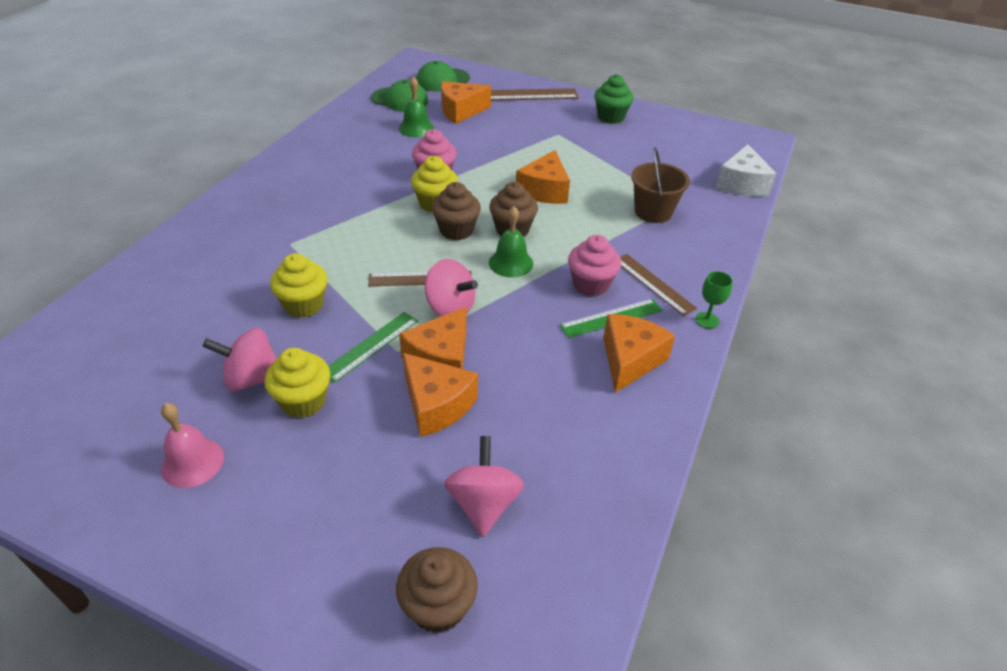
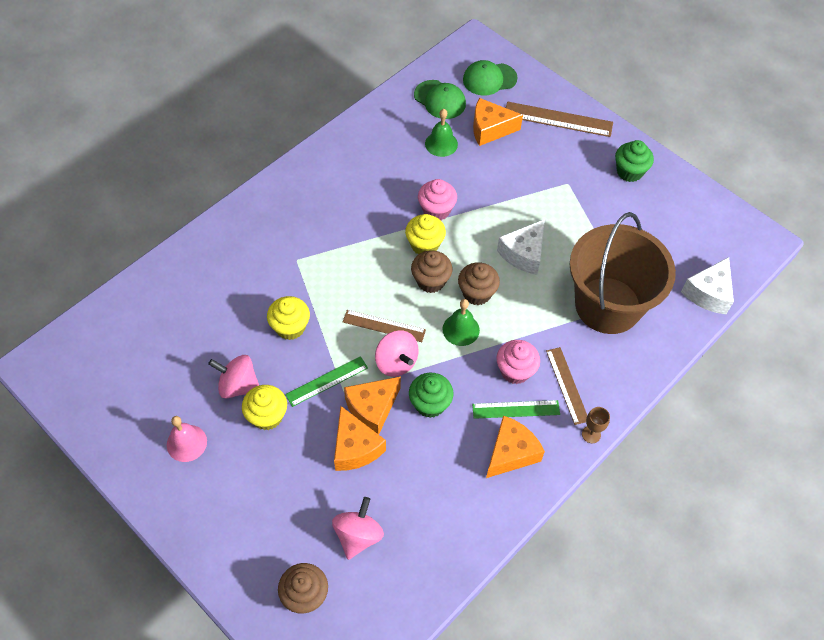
camera: 20 degrees right, 15 degrees up
orange cheese [516,150,570,204] -> white cheese [497,219,545,275]
brown bucket [631,147,690,223] -> brown bucket [570,212,676,334], size x1.96
green goblet [695,271,733,328] -> brown goblet [582,407,610,444]
none -> green cupcake [409,373,453,418]

